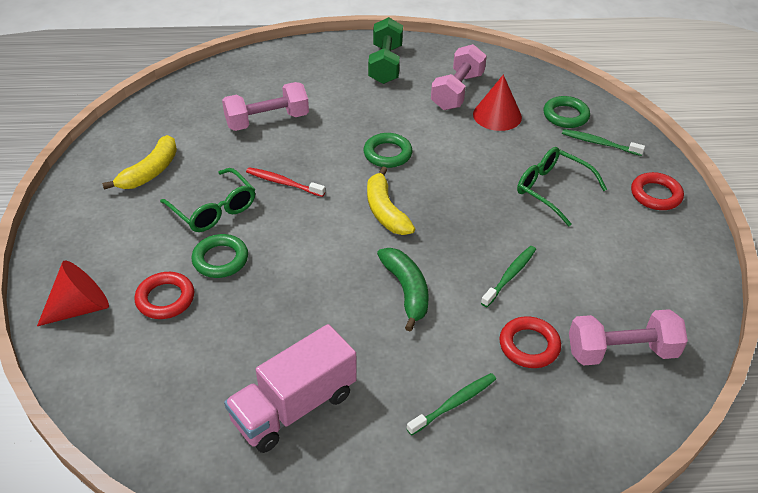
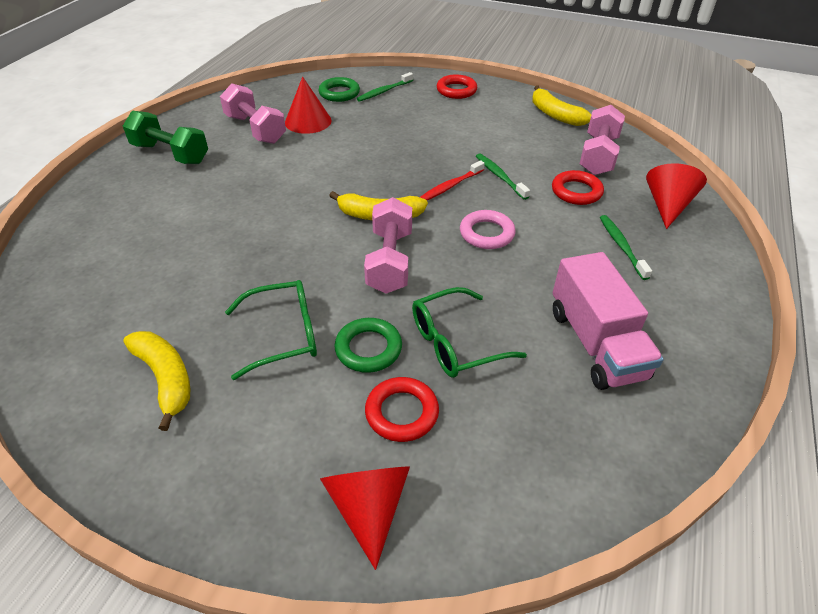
camera: 65 degrees left, 0 degrees up
pink dumbbell [222,82,309,131] -> pink dumbbell moved to [364,197,412,293]
red toothbrush [246,167,325,197] -> red toothbrush moved to [420,160,485,200]
green ring [364,133,413,168] -> none
green banana [377,248,429,332] -> pink ring [460,210,516,249]
green glasses [517,147,607,226] -> green glasses moved to [412,287,527,378]
none -> yellow banana [532,86,591,126]
none -> red cone [646,163,707,229]

